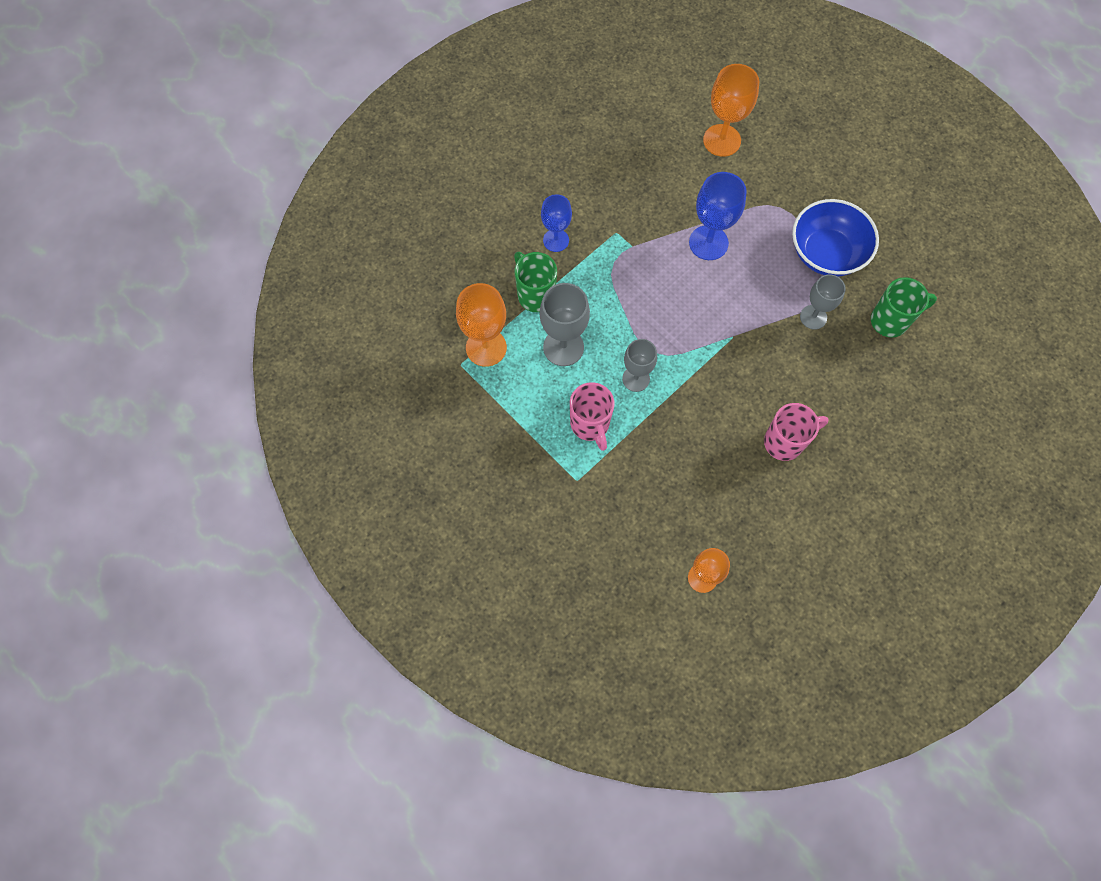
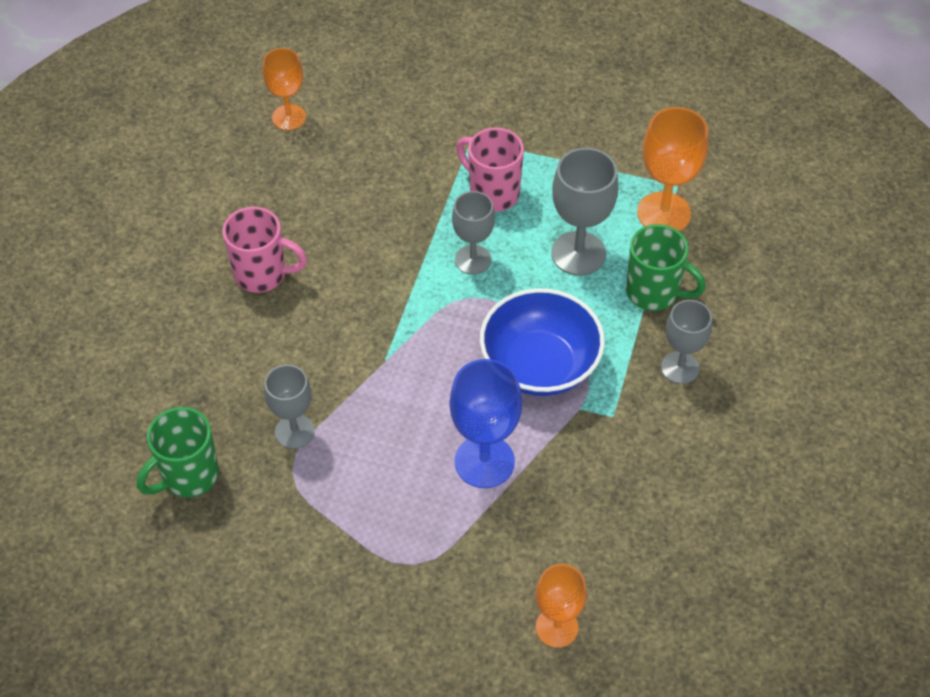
camera: 150 degrees right, 15 degrees down
blue goblet [541,194,572,252] -> grey goblet [661,300,712,384]
orange goblet [703,64,759,157] -> orange goblet [536,564,587,648], size x0.66
pink mug [764,403,829,461] -> pink mug turned 120 degrees counterclockwise [222,207,307,293]
blue bowl [792,199,879,276] -> blue bowl moved to [480,288,605,396]

